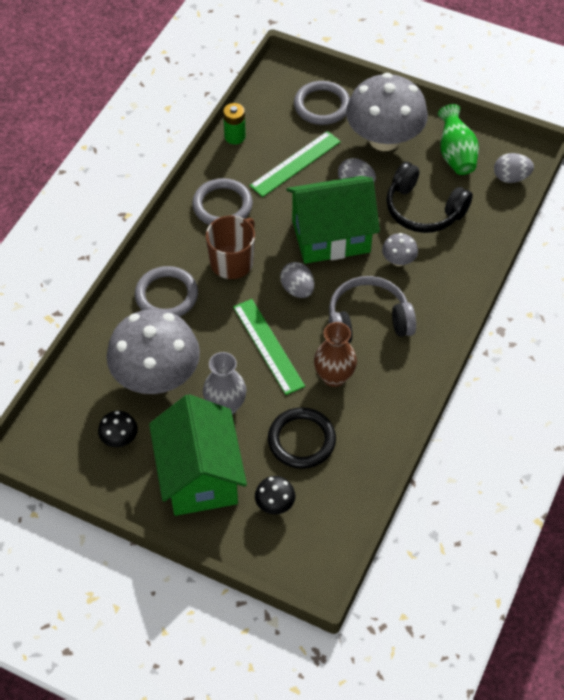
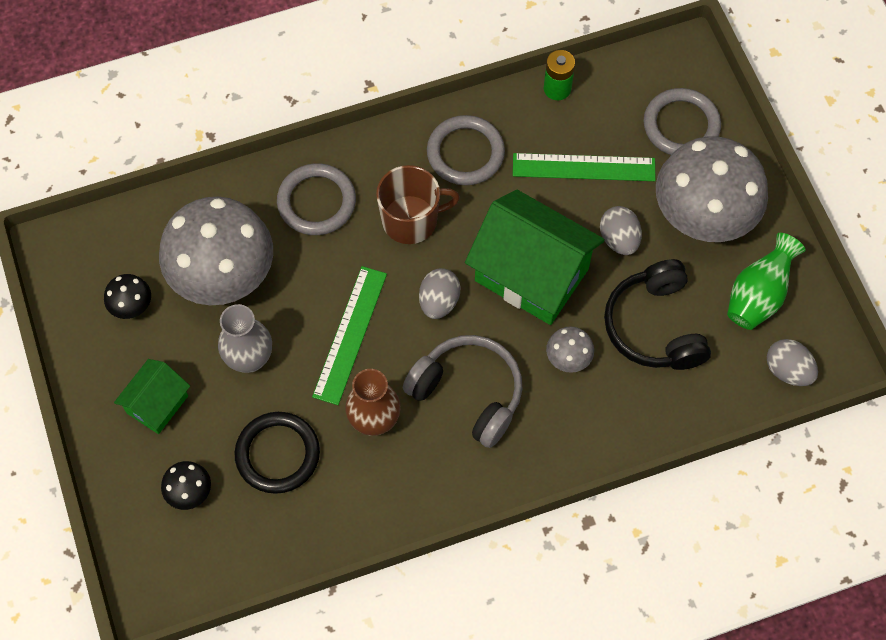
camera: 45 degrees right, 10 degrees up
green house [149,394,247,516] -> green house [114,359,190,434], size x0.53

